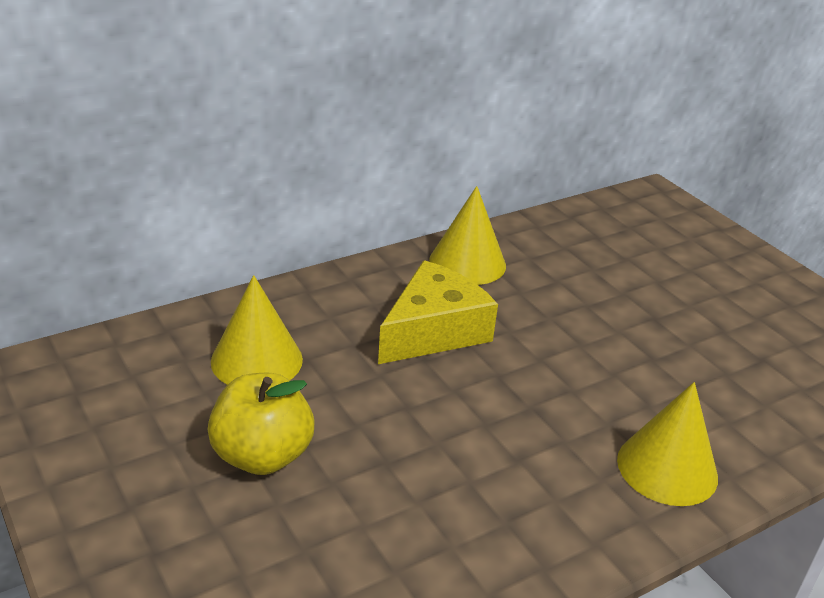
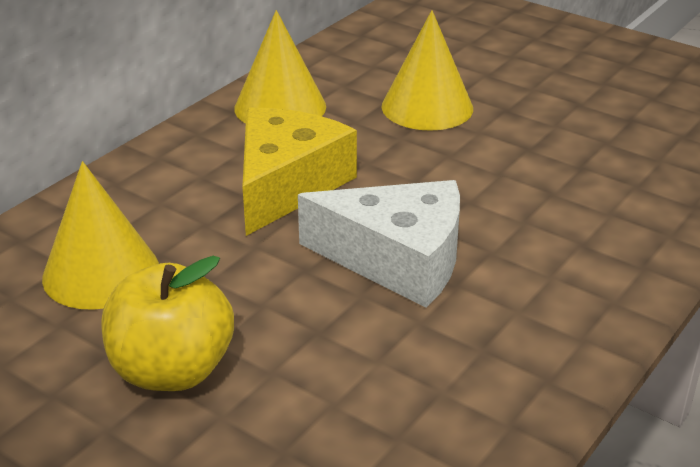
camera: 20 degrees left, 0 degrees up
yellow cone [617,382,718,506] -> yellow cone moved to [382,10,473,131]
none -> white cheese [298,180,460,308]

